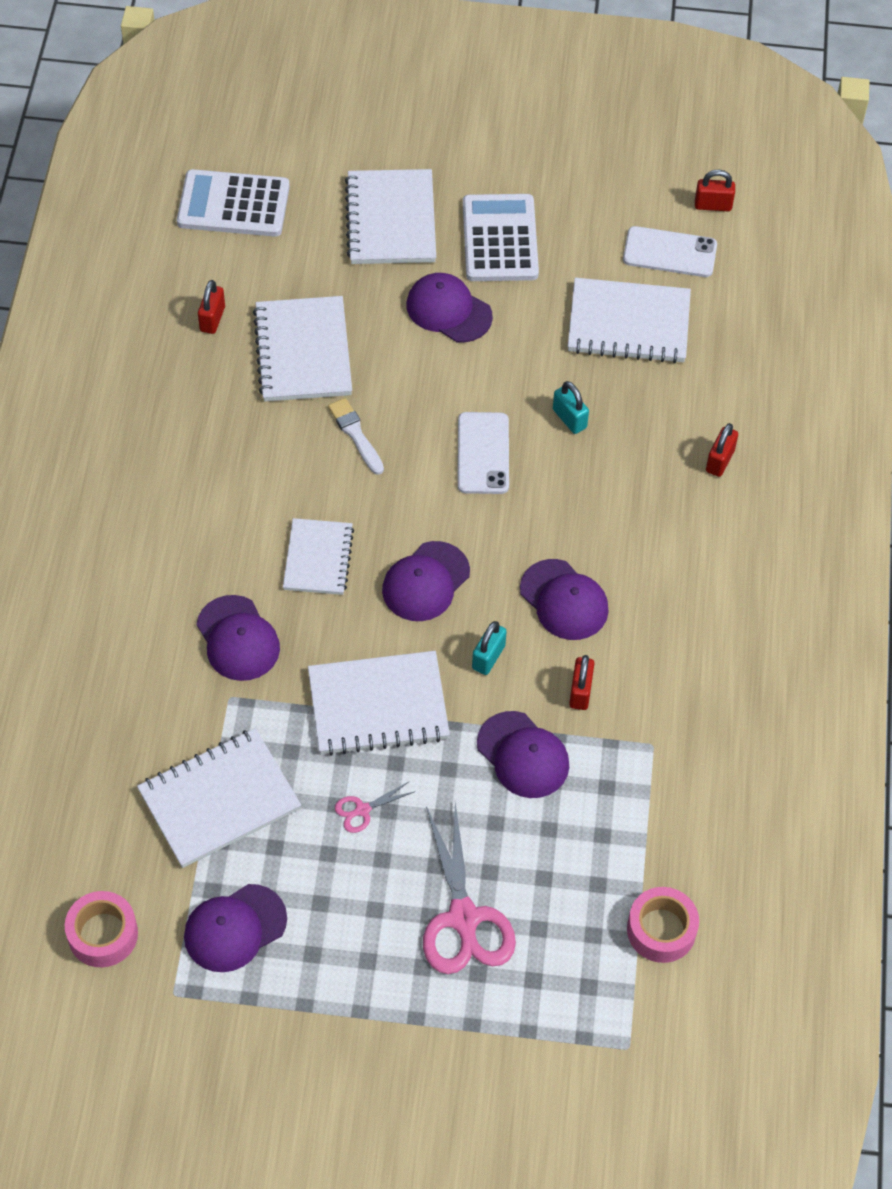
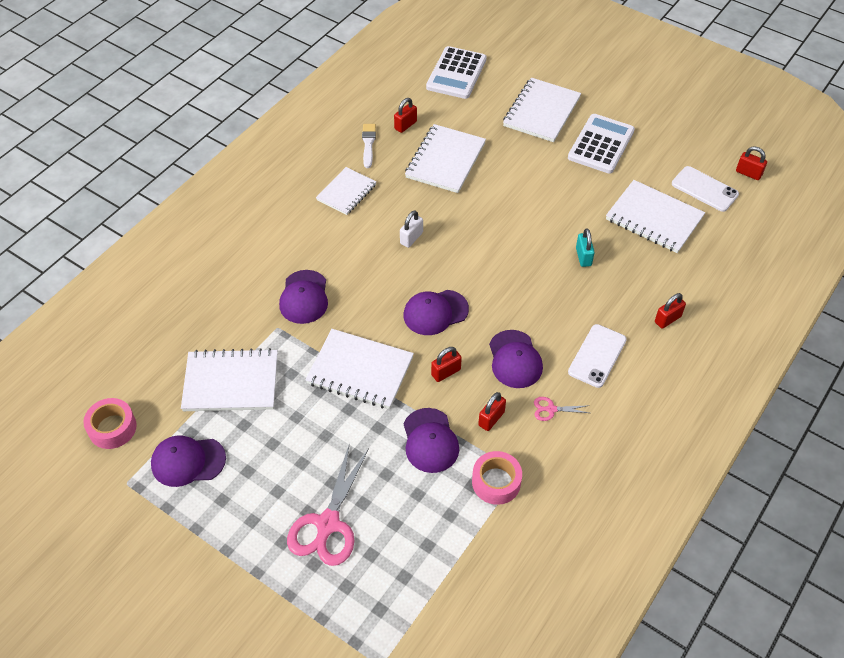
camera: 30 degrees right, 5 degrees down
white calculator [177,169,290,237] -> white calculator turned 105 degrees counterclockwise [426,46,487,99]
white notebook [283,518,354,595] -> white notebook moved to [316,167,376,215]
white brush [328,398,384,475] -> white brush moved to [362,124,376,168]
pink scissors [335,781,416,833] -> pink scissors moved to [534,397,590,421]
purple cap [406,273,493,343] -> none
white phone [458,412,509,494] -> white phone moved to [568,324,627,388]
turquoise padlock [472,621,507,675] -> red padlock [431,347,462,382]
pink tape [627,887,699,963] -> pink tape moved to [472,451,522,505]
none -> white padlock [400,210,423,248]

